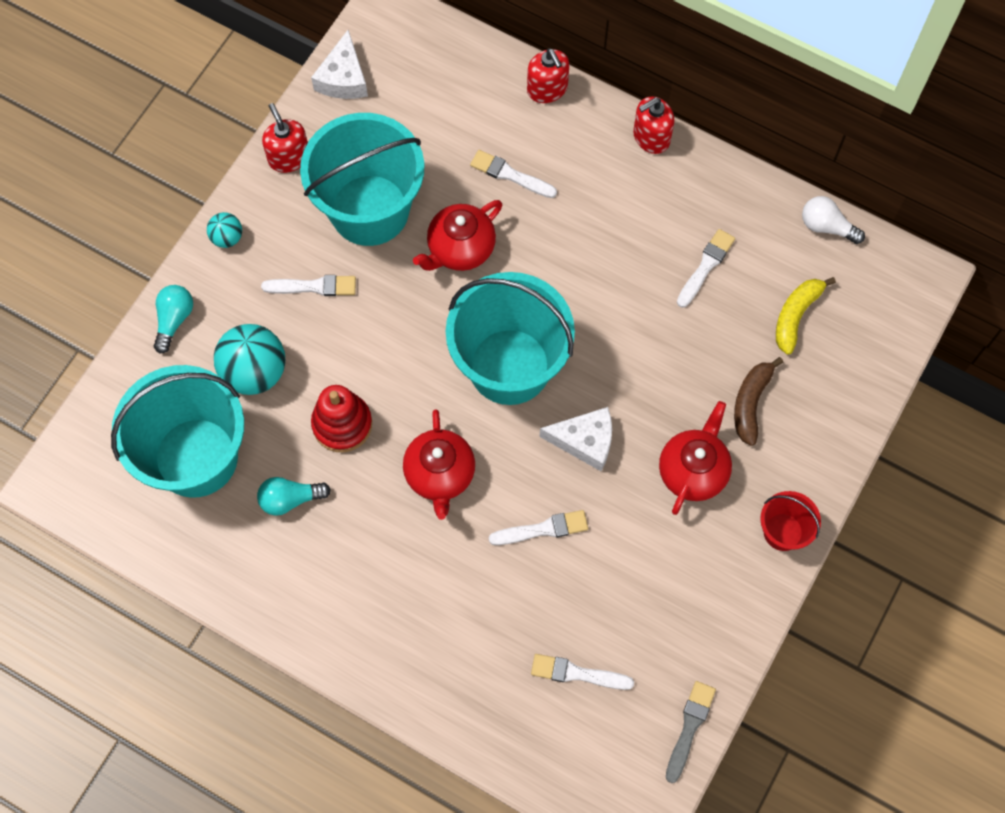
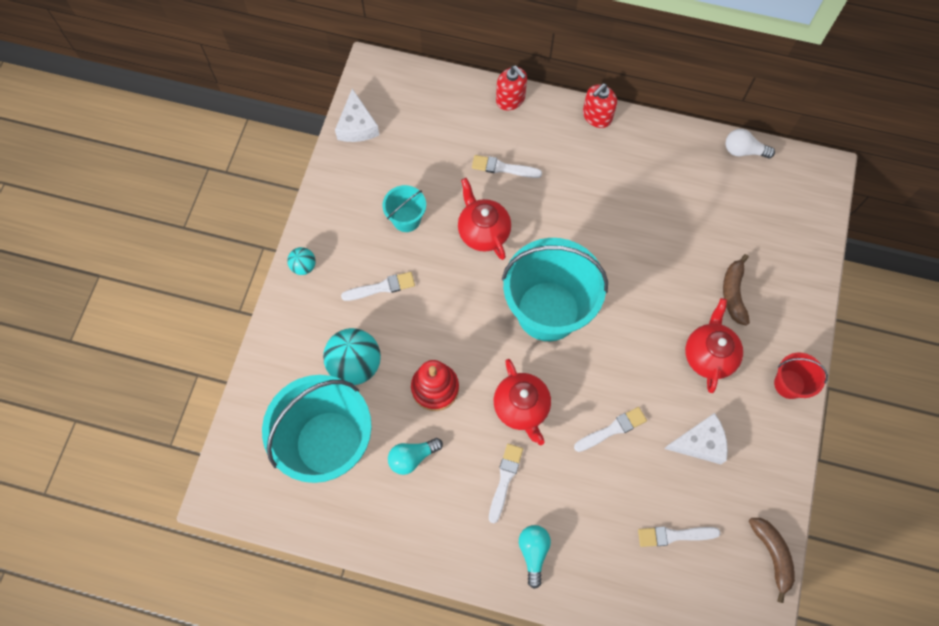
camera: 15 degrees left, 0 degrees up
turquoise light bulb [154,285,193,354] -> turquoise light bulb moved to [519,525,551,589]
red soap dispenser [262,103,308,173] -> none
turquoise bucket [300,113,425,246] -> turquoise bucket [383,185,426,232], size x0.46
red teapot [413,200,502,271] -> red teapot turned 120 degrees clockwise [458,178,511,260]
white cheese [539,407,612,471] -> white cheese moved to [664,413,728,464]
grey brush [666,681,716,783] -> brown banana [749,518,795,603]
white brush [677,229,735,308] -> white brush moved to [489,444,523,523]
yellow banana [776,277,836,355] -> none

